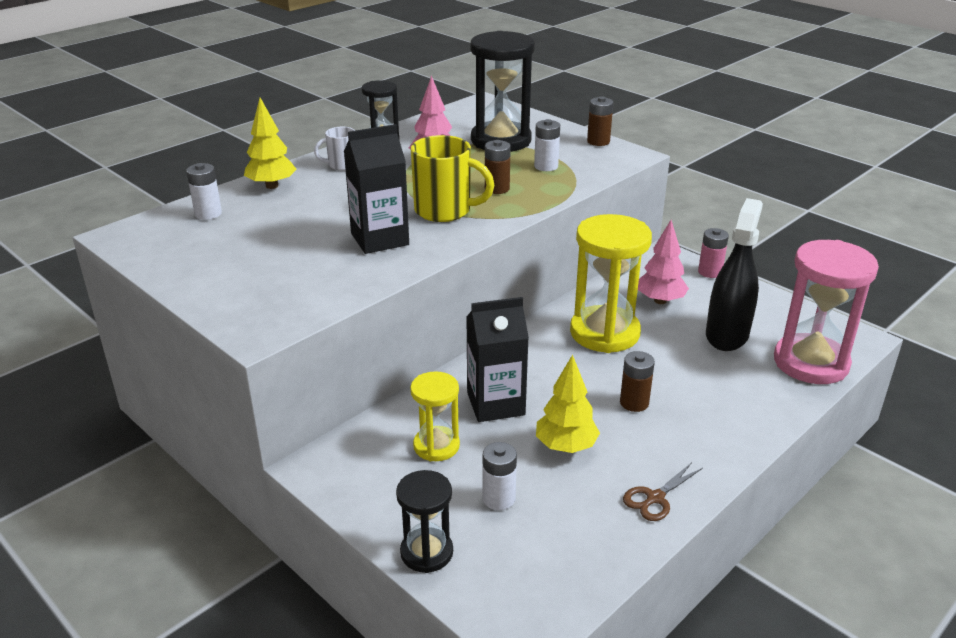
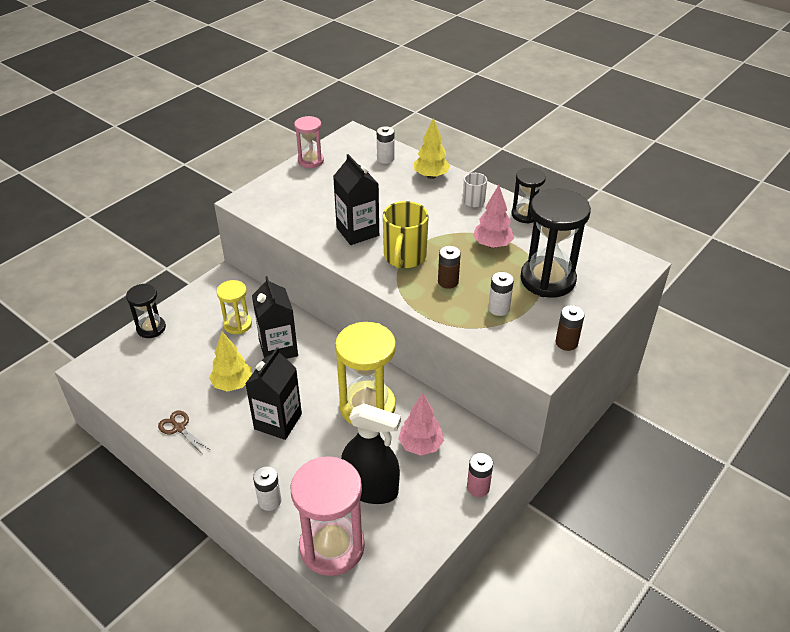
camera: 85 degrees right, 10 degrees up
white battery [482,442,517,510] -> white battery moved to [253,466,282,511]
brown battery [620,351,655,412] -> black carton [245,347,302,440]
none -> pink hourglass [294,116,324,168]

